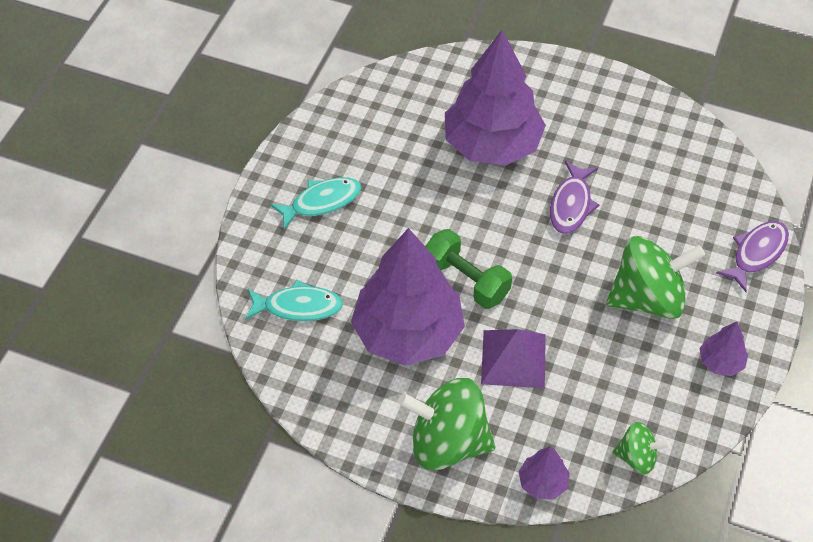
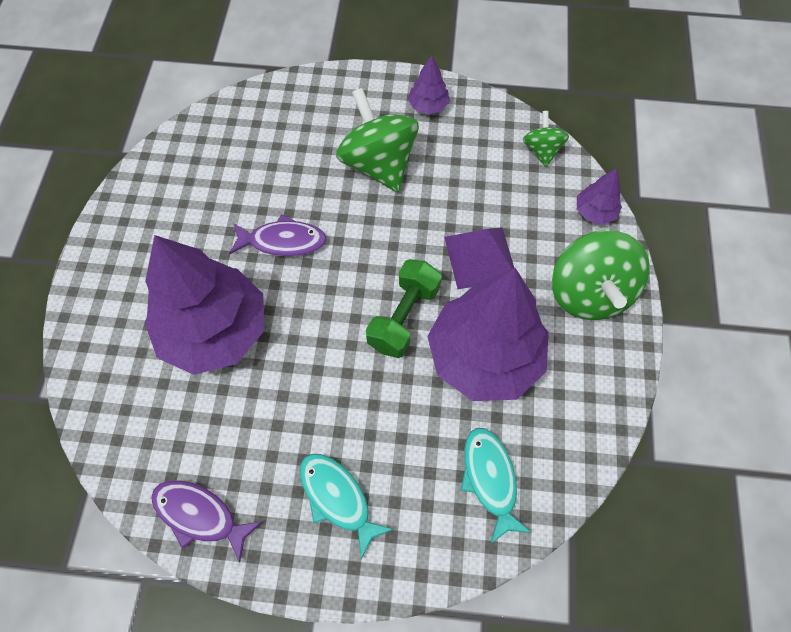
camera: 105 degrees left, 10 degrees up
purple fish [716,221,789,292] -> purple fish moved to [151,480,262,563]

